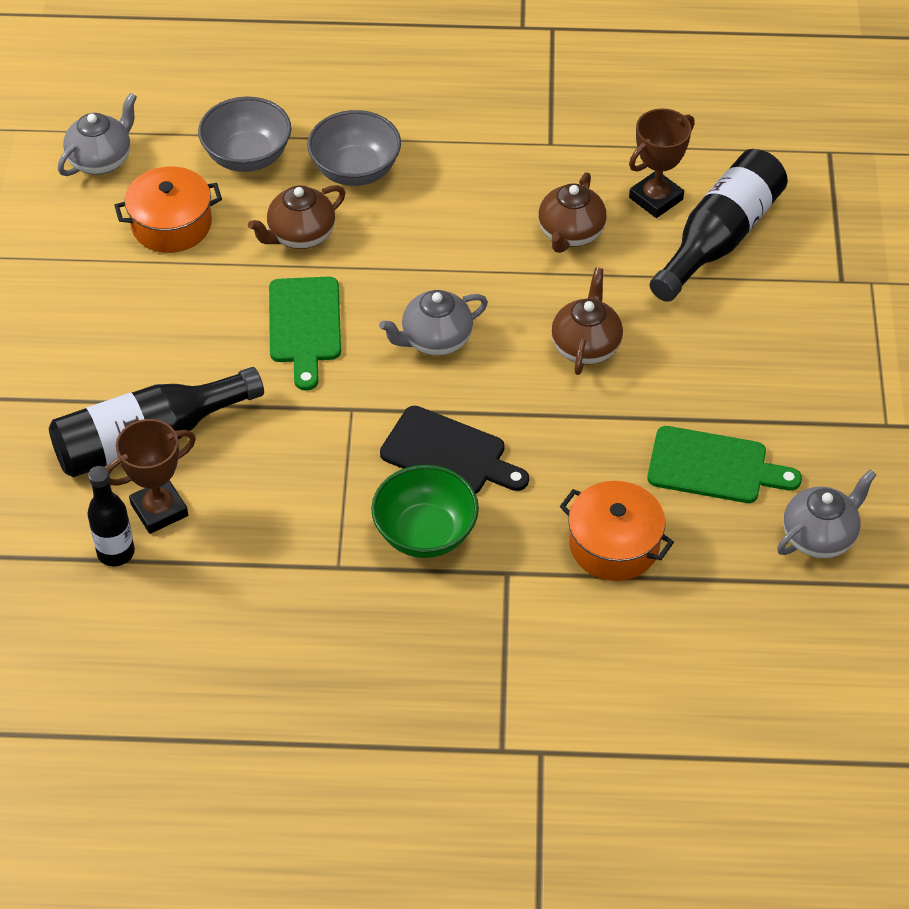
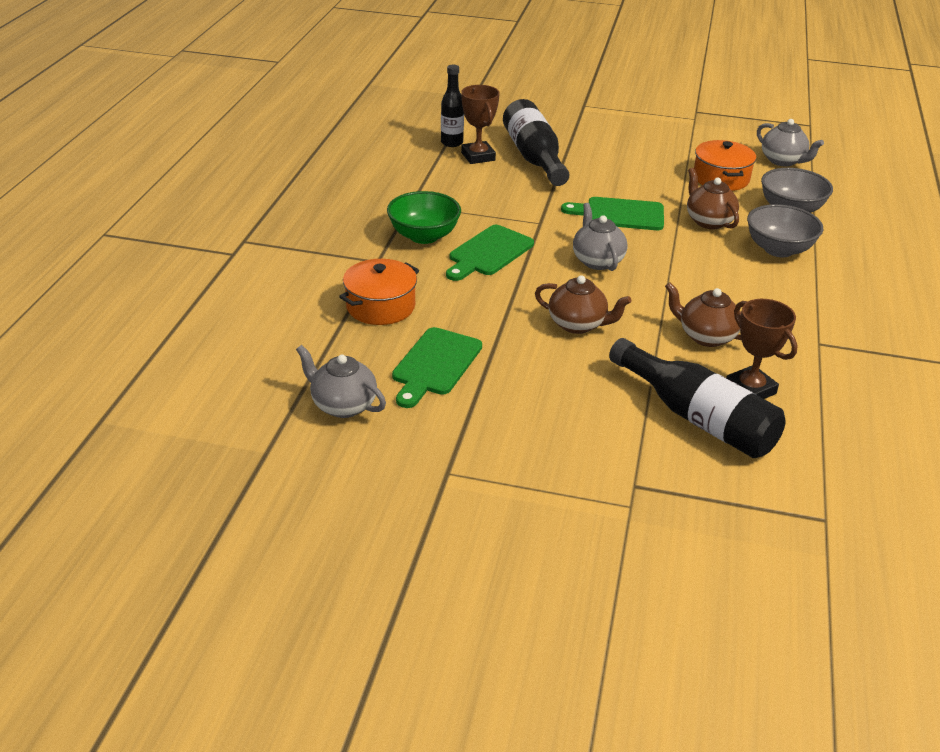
camera: 100 degrees right, 15 degrees down
black cutting board [380,406,529,494] -> green cutting board [446,225,534,281]
grey teapot [777,470,876,558] -> grey teapot turned 150 degrees clockwise [296,345,386,418]

